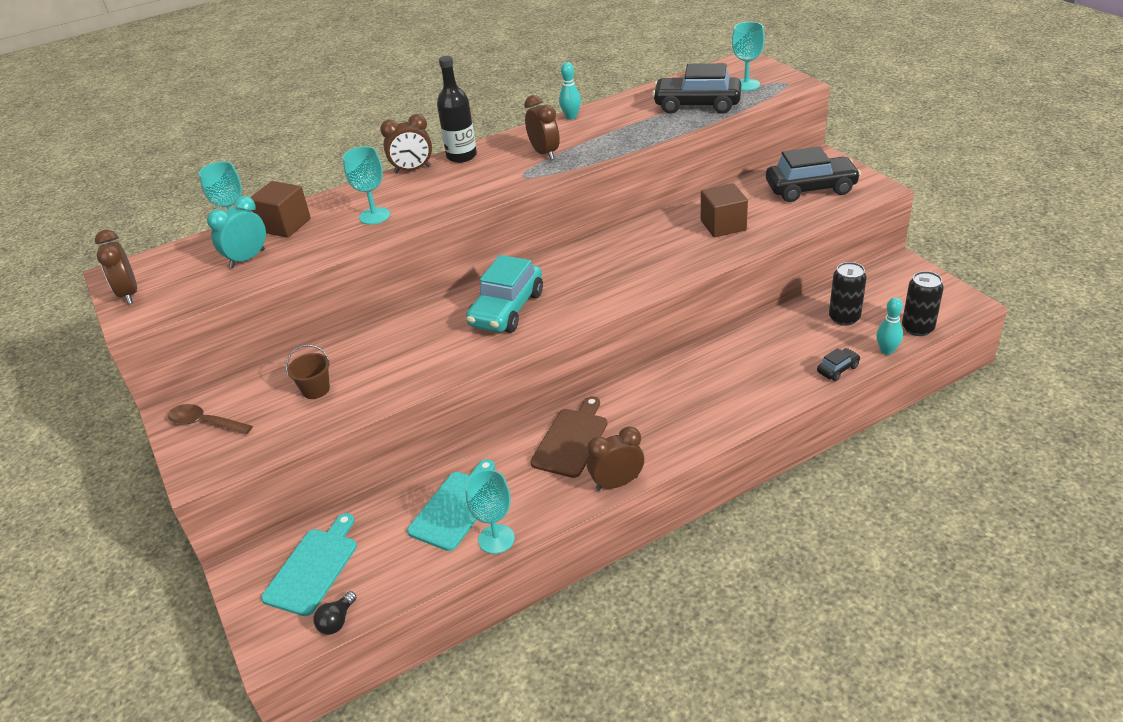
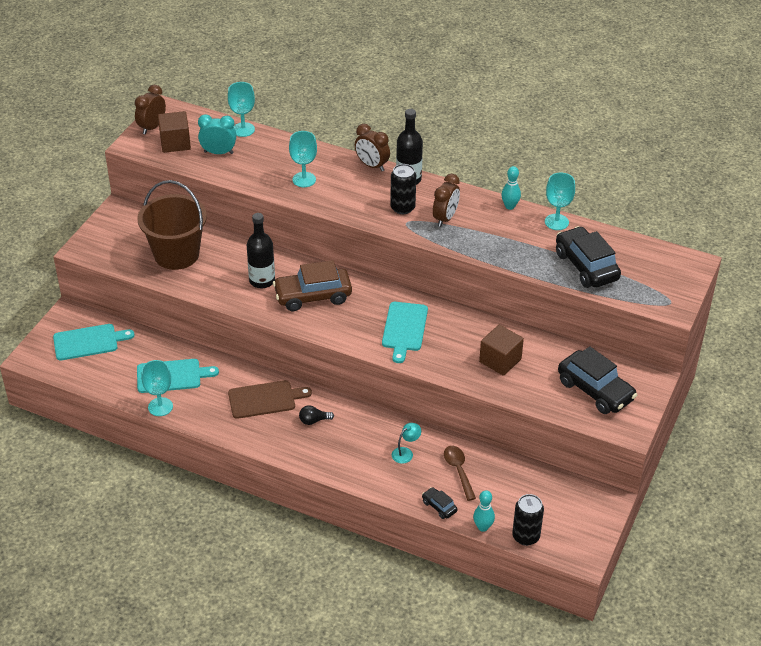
camera: 50 degrees right, 5 degrees up
brown spoon [168,404,253,435] -> brown spoon moved to [444,446,476,501]
brown cube [250,181,311,238] -> brown cube moved to [158,111,191,153]
brown bucket [286,345,330,399] -> brown bucket [137,180,207,270], size x2.37
black light bulb [313,591,357,635] -> black light bulb moved to [299,405,334,425]
turquoise car [466,255,543,333] -> brown car [273,260,352,311]
brown clock [587,427,644,491] -> none
turquoise goblet [732,22,765,91] -> turquoise goblet moved to [545,172,575,230]
black car [817,348,860,381] -> black car turned 150 degrees counterclockwise [422,487,457,519]
black can [829,262,867,326] -> black can moved to [390,164,416,214]
none -> black bottle [247,213,275,288]
none -> turquoise cutting board [382,302,428,363]
none -> turquoise lamp [392,423,421,464]

